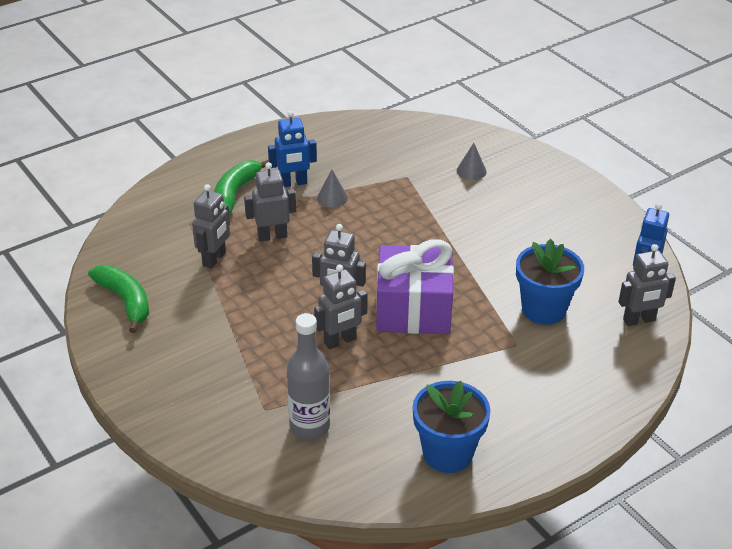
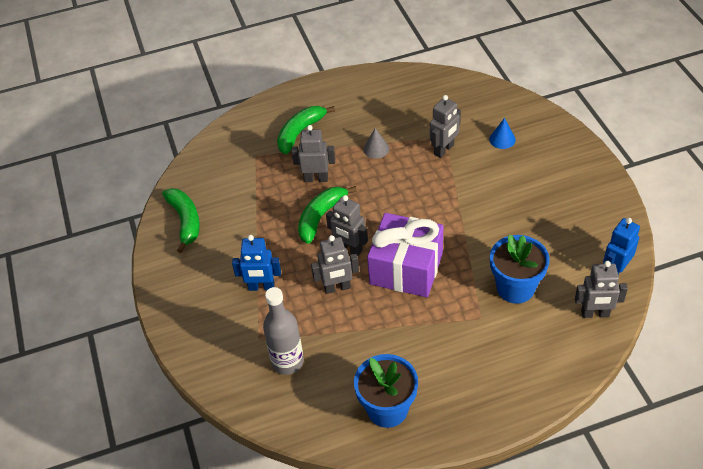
camera: 20 degrees right, 10 degrees up
grey robot [192,184,230,269] -> grey robot moved to [430,95,461,158]
blue robot [268,111,317,187] -> blue robot moved to [232,235,281,291]
grey cone [457,143,487,180] -> blue cone [489,118,516,149]
none -> green banana [298,186,357,244]

